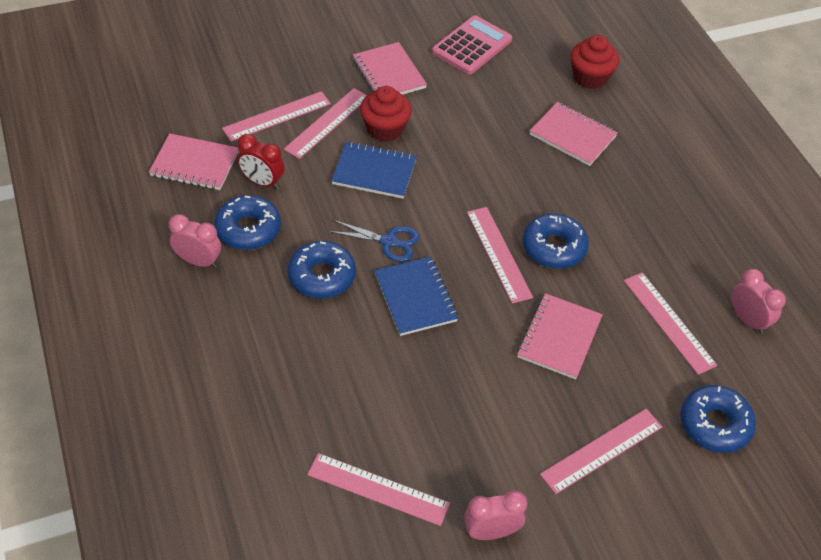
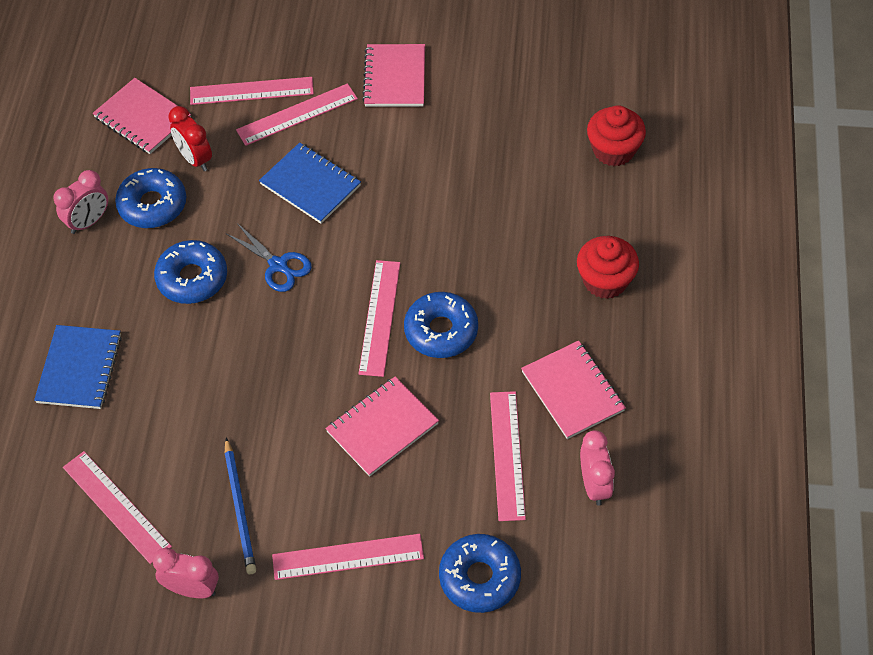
camera: 30 degrees right, 5 degrees up
pink clock [169,214,221,268] -> pink clock turned 90 degrees clockwise [53,170,108,234]
red cupcake [360,86,412,142] -> red cupcake moved to [577,236,639,299]
blue notebook [375,257,458,336] -> blue notebook moved to [34,325,122,409]
pink calculator [432,15,512,75] -> none
pink notebook [530,102,618,166] -> pink notebook moved to [521,341,626,439]
none -> blue pencil [225,438,256,574]

